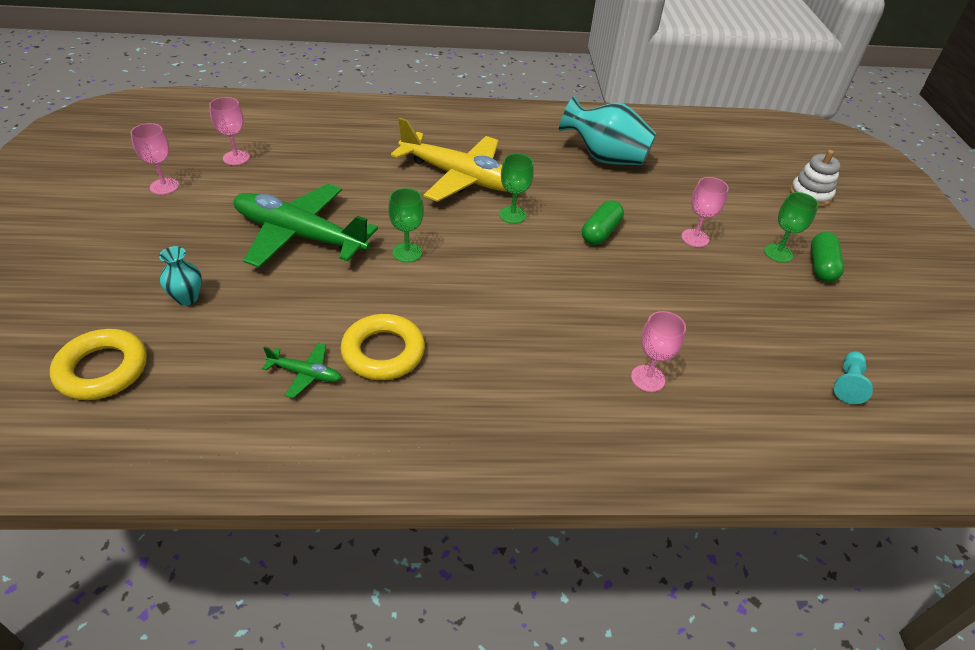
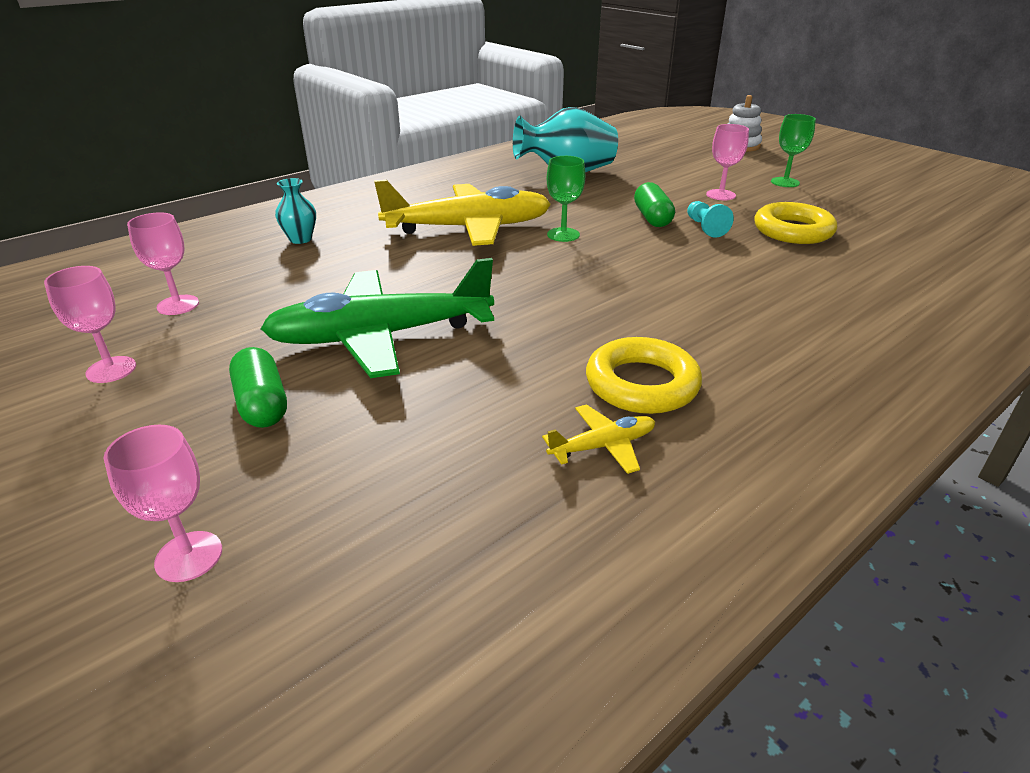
camera: 35 degrees left, 10 degrees down
yellow ring [50,329,147,400] -> yellow ring moved to [754,202,837,244]
turquoise vase [159,246,202,305] -> turquoise vase moved to [275,178,316,244]
green plane [262,343,342,398] -> yellow plane [542,404,655,474]
green goblet [388,188,424,262] -> none
pink goblet [631,311,686,392] -> pink goblet moved to [103,425,222,582]
green capsule [811,232,844,282] -> green capsule moved to [229,347,287,428]
turquoise pawn [834,352,873,404] -> turquoise pawn moved to [687,201,734,238]

